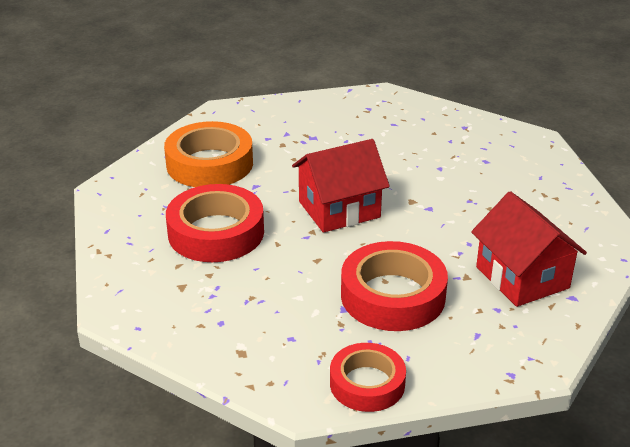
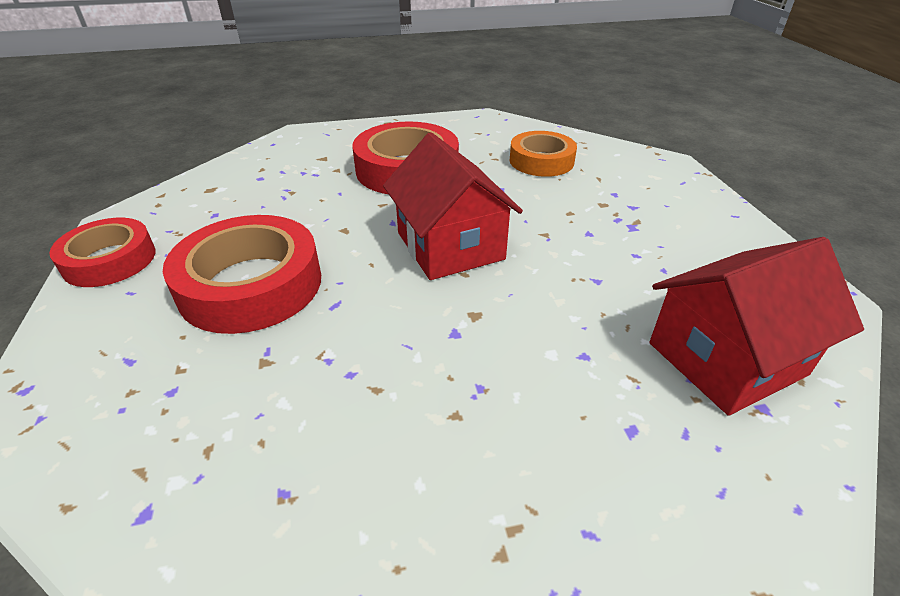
camera: 90 degrees right, 5 degrees up
orange tape [164,121,253,187] -> orange tape [510,131,577,177], size x0.65
red house [471,191,587,307] -> red house moved to [650,237,864,416]

